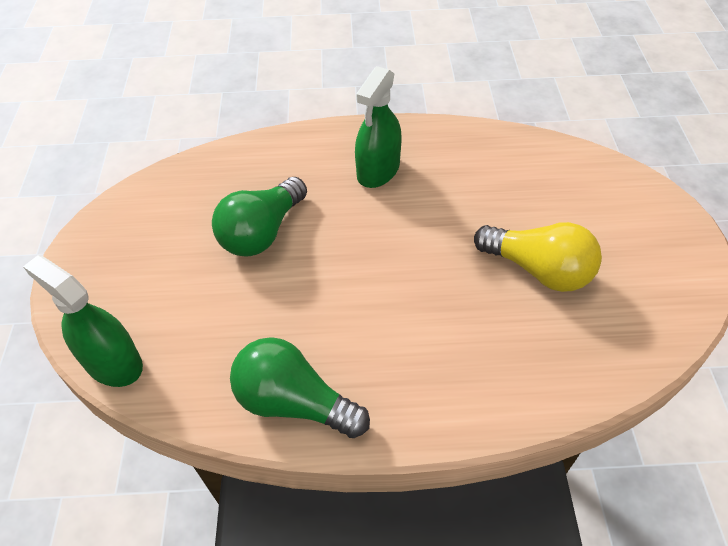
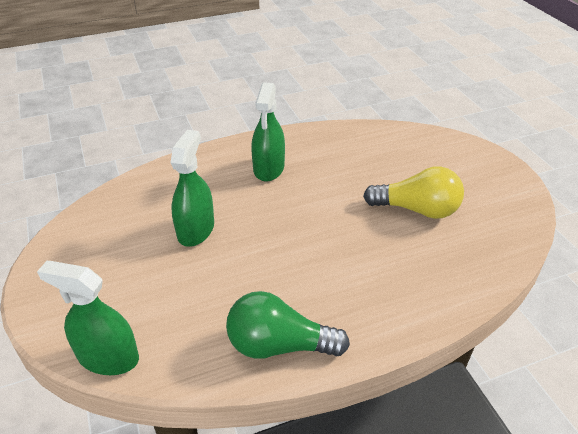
camera: 20 degrees left, 10 degrees down
green light bulb [212,177,307,257] -> green spray bottle [170,130,214,247]

